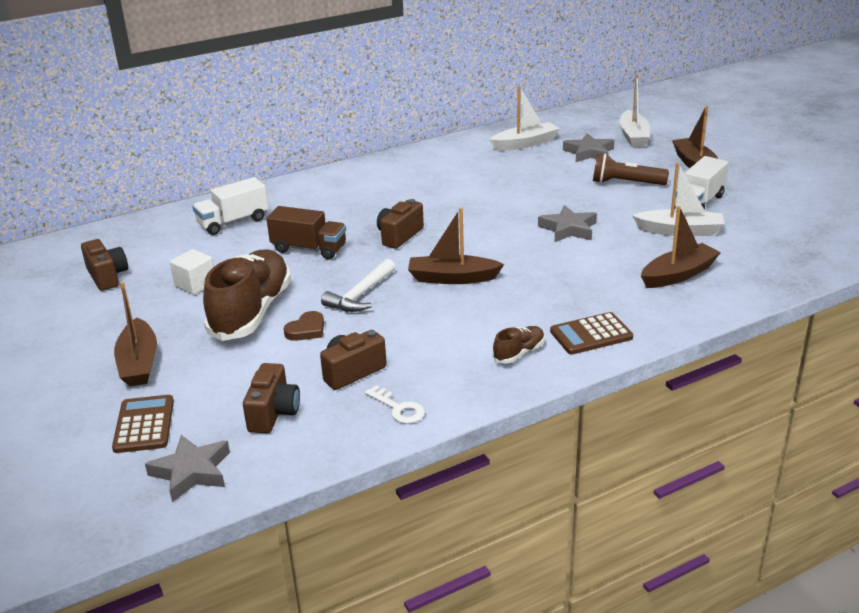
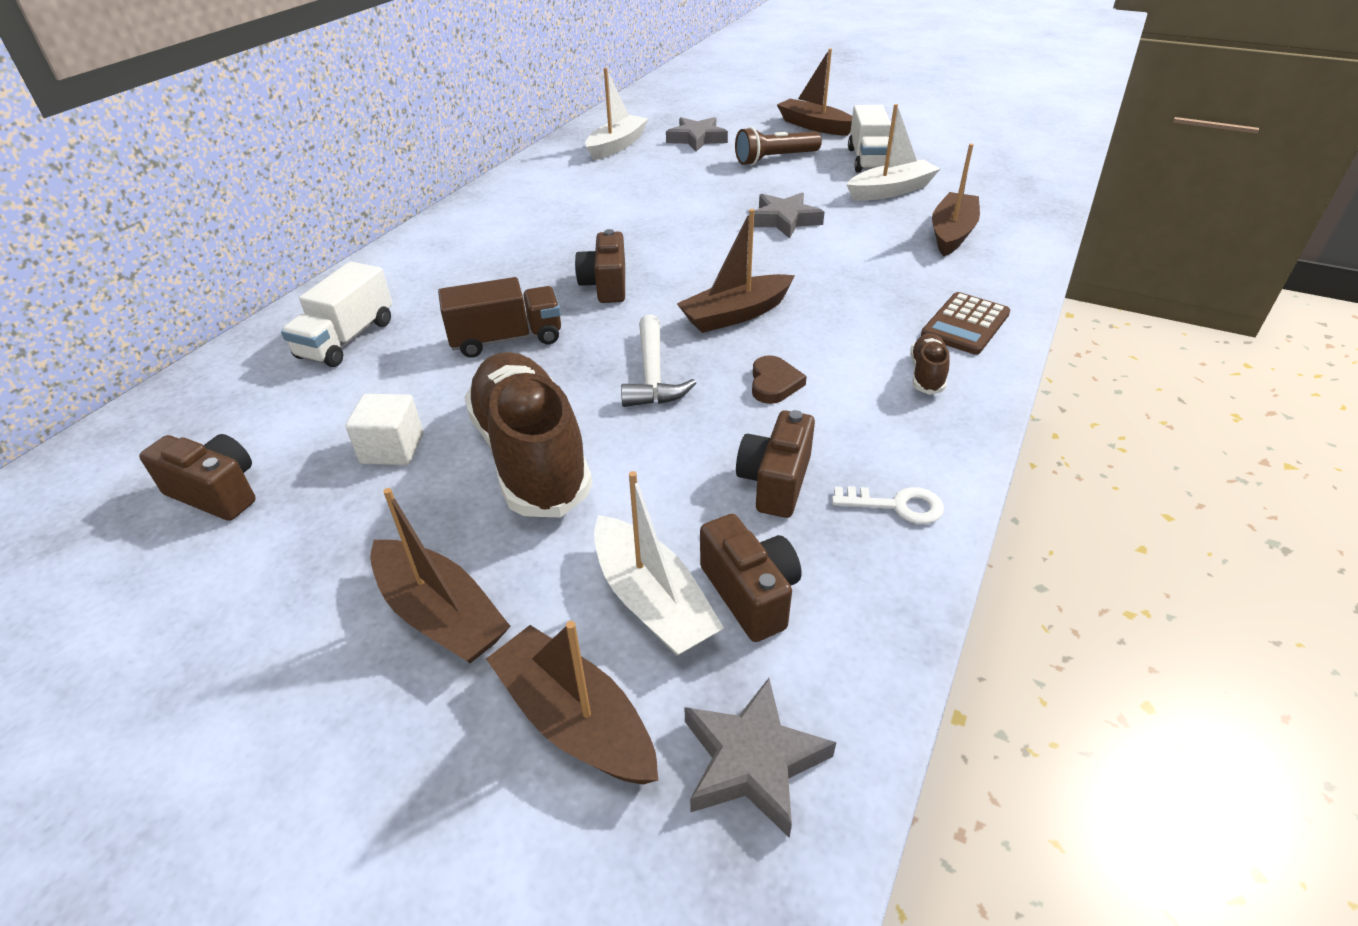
camera: 35 degrees left, 10 degrees up
brown calculator [112,395,174,453] -> brown boat [486,621,658,785]
brown heart [283,311,324,341] -> brown heart moved to [752,355,807,404]
white boat [619,75,650,147] -> white boat moved to [594,471,724,656]

